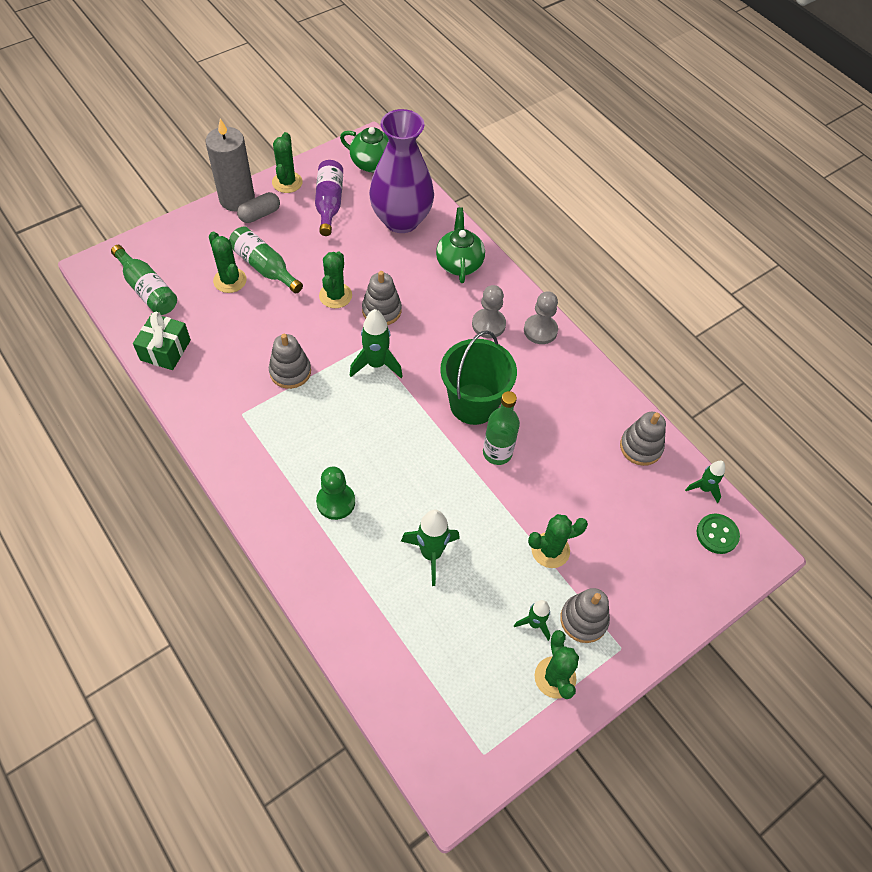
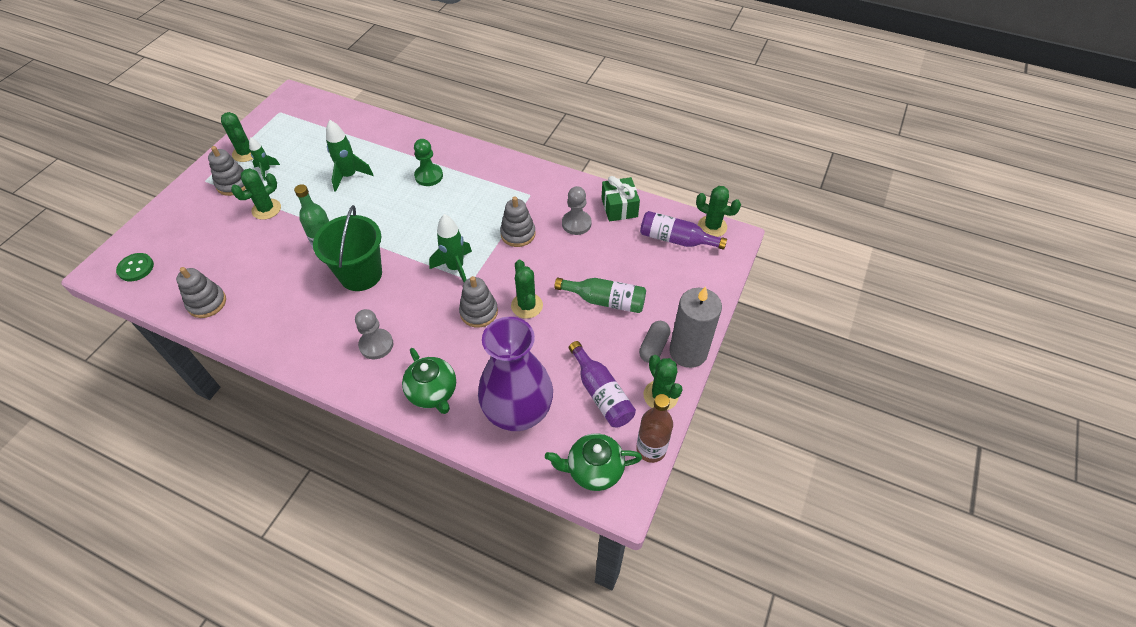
camera: 155 degrees right, 5 degrees down
green bottle [111,245,177,315] -> purple bottle [640,211,727,250]
green cactus [209,232,247,293] -> green cactus moved to [696,186,741,237]
grey pawn [524,291,558,344] -> grey pawn moved to [562,186,592,235]
green rocket [685,461,725,504] -> none
none -> brown bottle [636,394,673,463]

